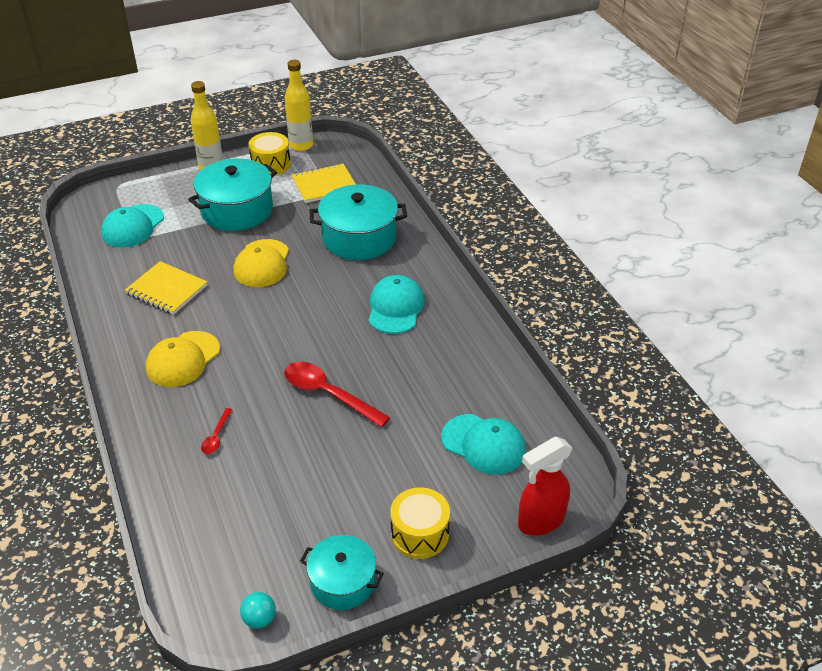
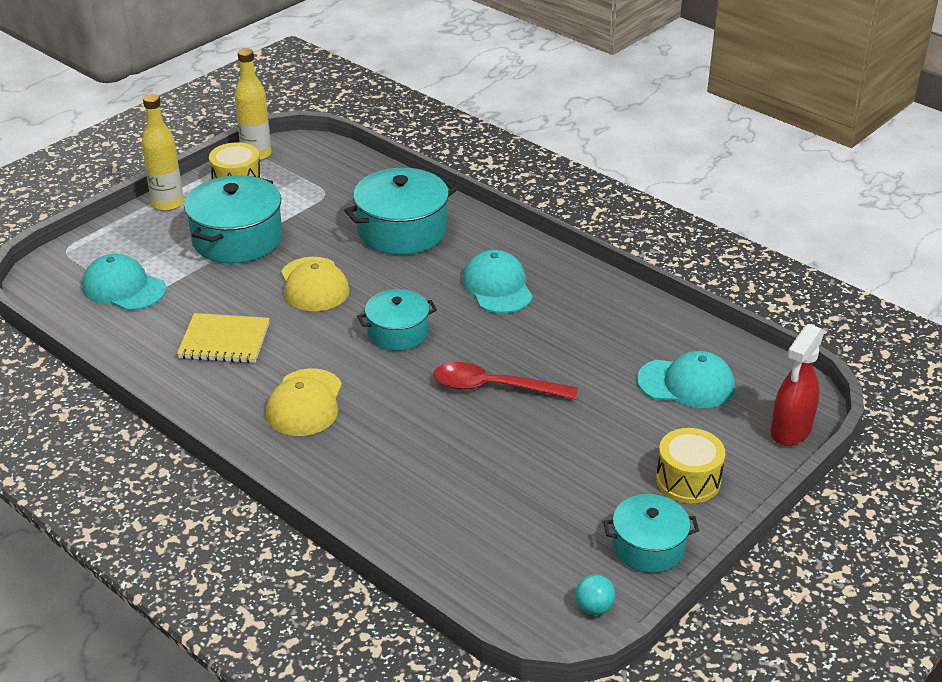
camera: 25 degrees left, 5 degrees down
turquoise cap [101,204,164,247] -> turquoise cap turned 120 degrees clockwise [82,254,166,311]
red spoon [201,408,232,454] -> none
yellow notebook [291,163,356,203] -> none
none -> turquoise pot [357,289,437,351]

